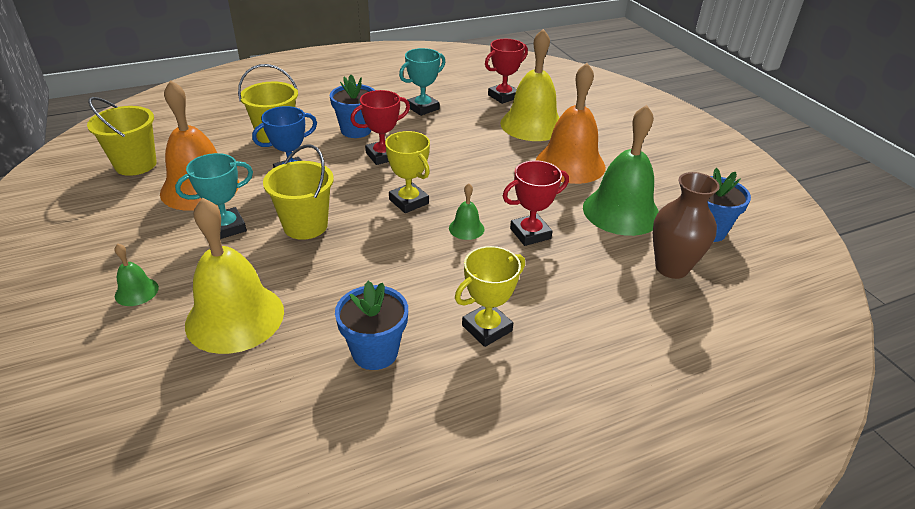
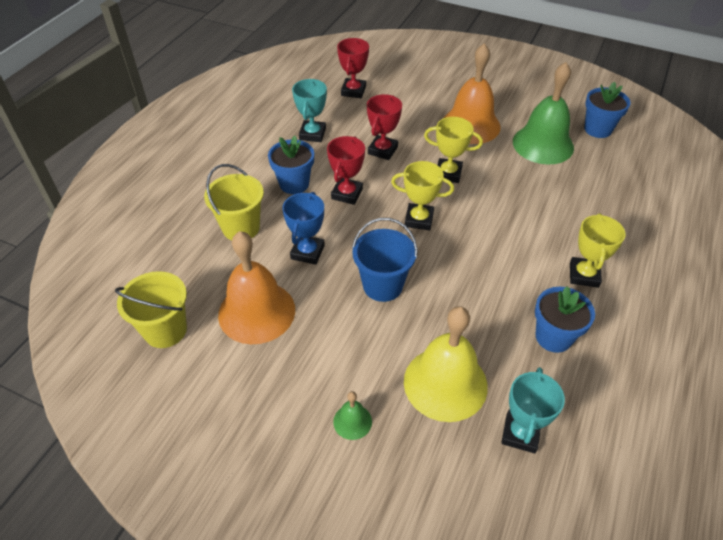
camera: 40 degrees left, 10 degrees up
turquoise trophy [175,153,253,239] -> turquoise trophy moved to [501,367,565,453]
yellow bucket [263,144,334,240] -> blue bucket [352,218,418,302]
green bell [449,183,484,240] -> none
yellow bell [500,29,560,141] -> none
red trophy [503,160,569,246] -> red trophy moved to [367,94,402,160]
brown vase [653,172,720,279] -> none
none -> yellow trophy [424,117,483,183]

